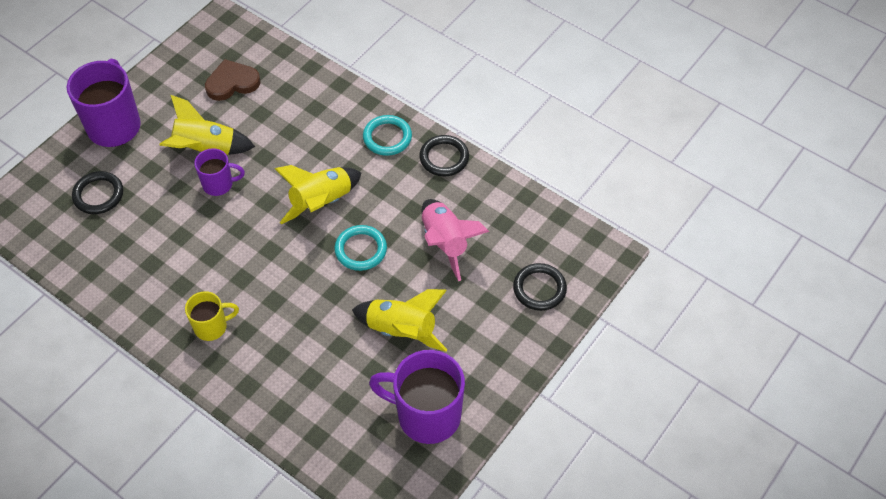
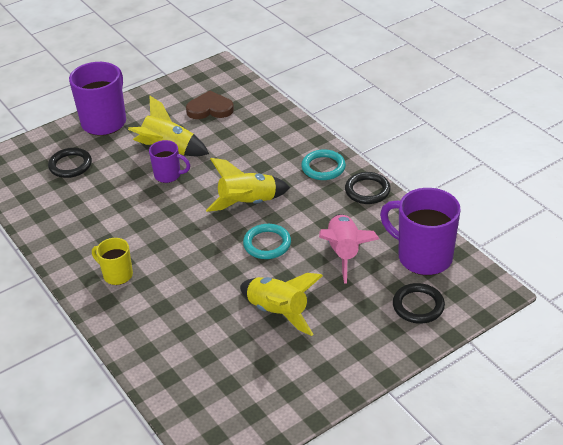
camera: 20 degrees right, 15 degrees down
yellow mug [185,291,239,341] -> yellow mug turned 150 degrees counterclockwise [92,238,133,285]
purple mug [369,350,465,444] -> purple mug moved to [380,188,461,275]

